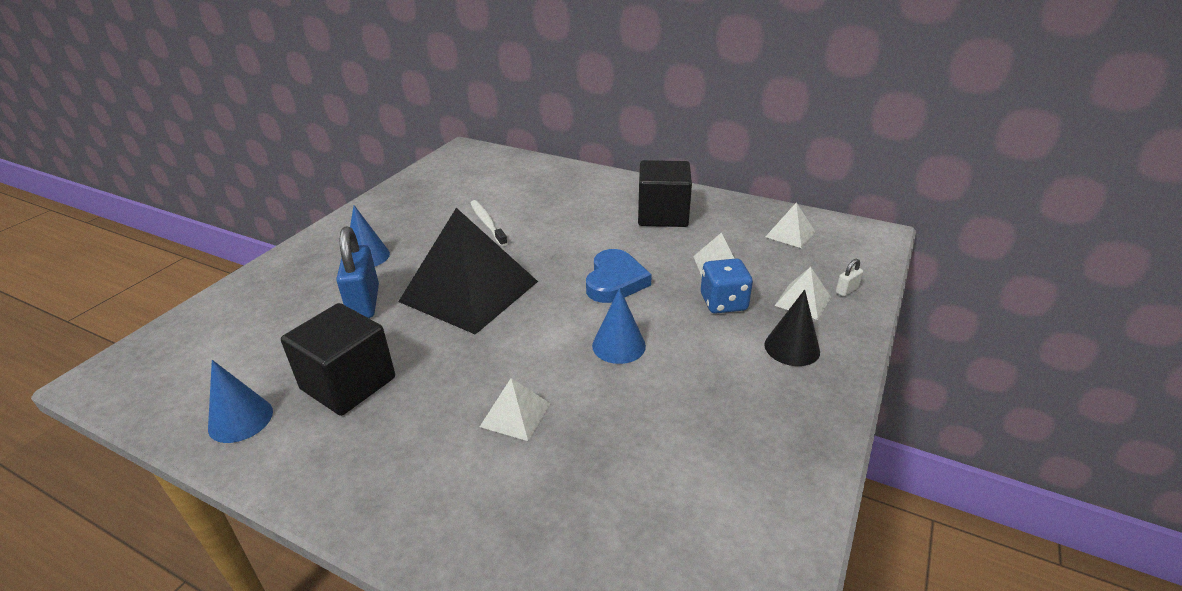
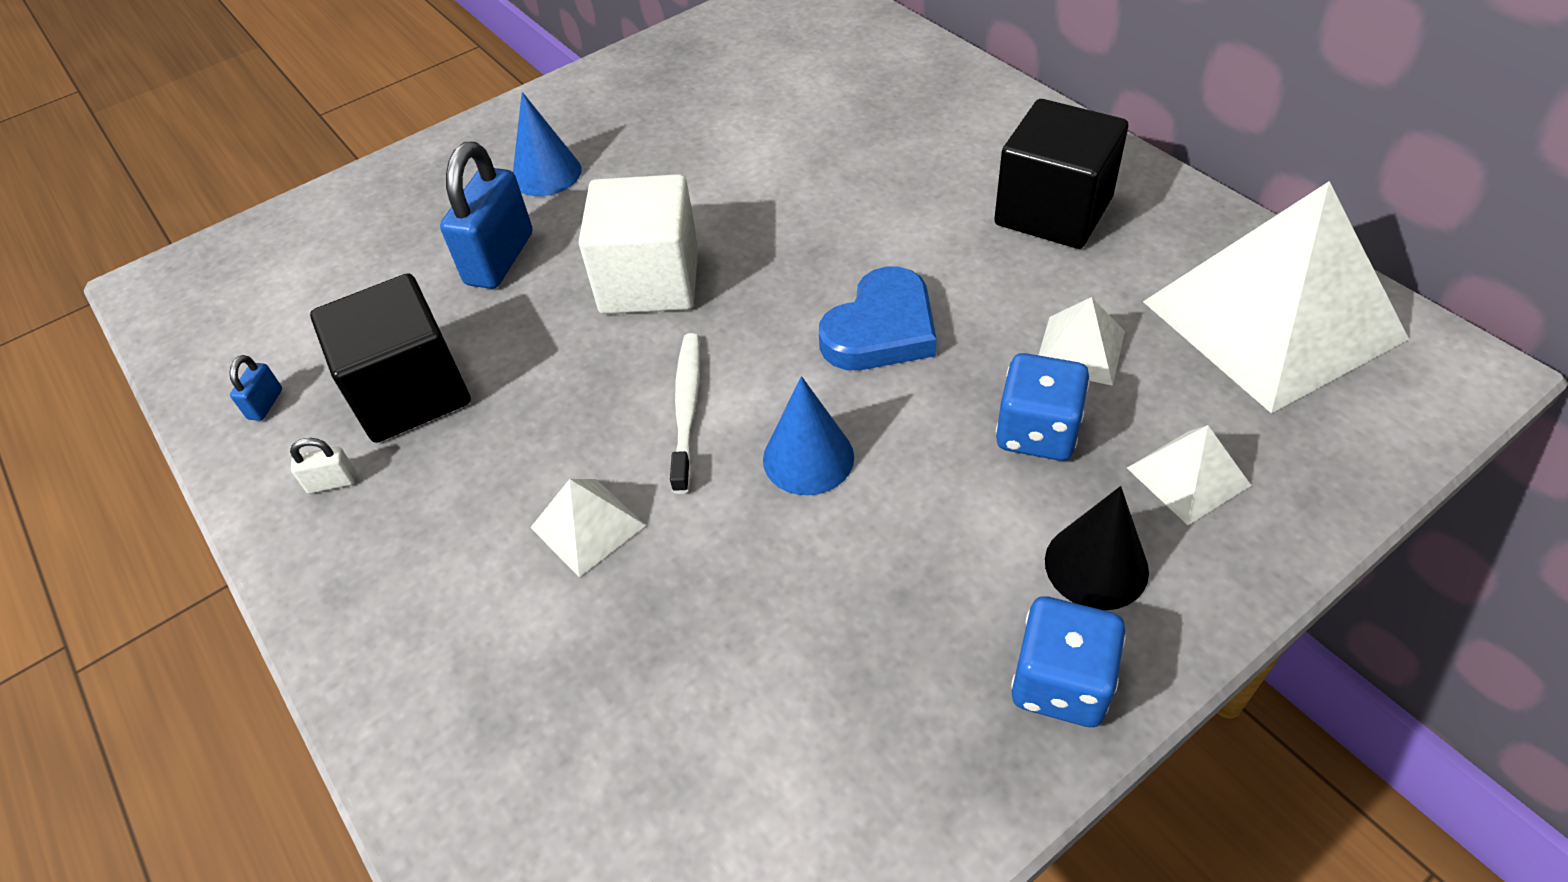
camera: 30 degrees right, 15 degrees up
blue cone [208,360,273,443] -> blue padlock [229,355,282,421]
black pyramid [398,208,538,335] -> white cube [579,174,698,314]
white toothbrush [470,200,508,247] -> white toothbrush moved to [670,333,700,494]
white pyramid [765,202,815,248] -> white pyramid [1143,181,1409,413], size x2.34
white padlock [836,258,863,297] -> white padlock moved to [290,438,356,493]
none -> blue dice [1011,597,1126,727]

